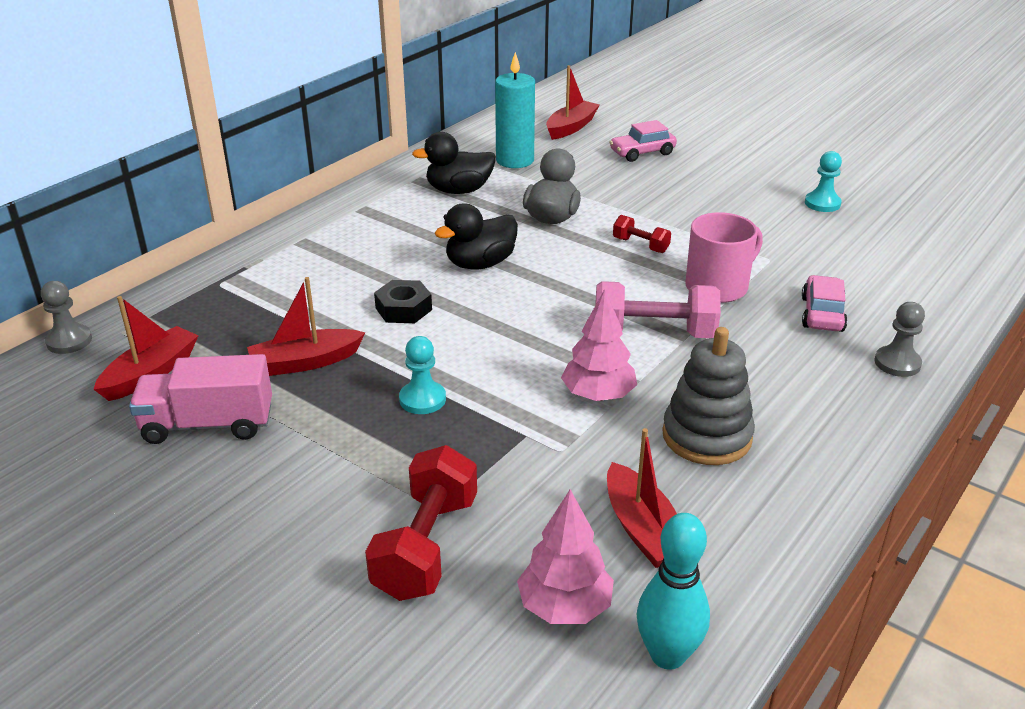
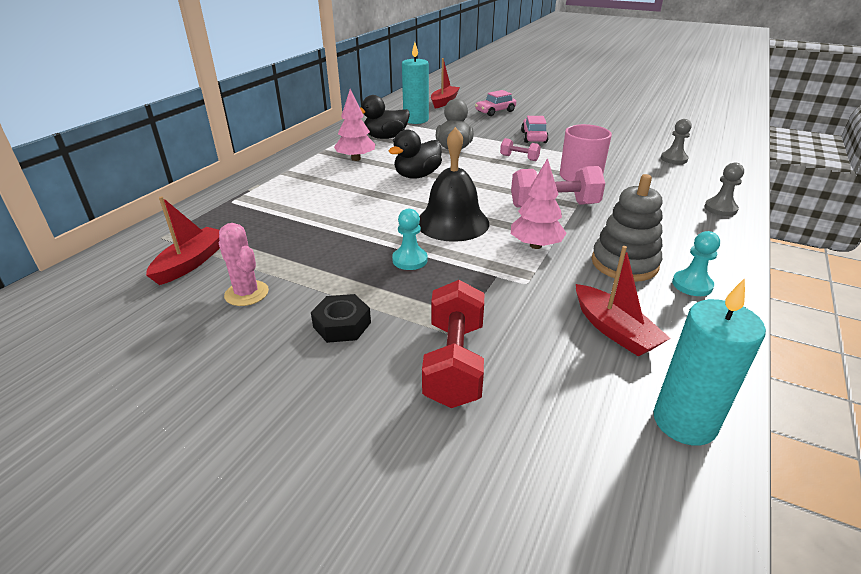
camera: 10 degrees left, 0 degrees up
grey pawn [41,281,92,354] -> grey pawn moved to [661,119,692,164]
pink truck [129,354,272,444] -> pink cactus [218,223,269,306]
red boat [247,277,366,376] -> none
black nut [374,280,432,323] -> black nut moved to [311,294,371,343]
pink tree [517,489,614,624] -> pink tree moved to [334,89,375,161]
red dumbbell [613,215,671,253] -> pink dumbbell [500,138,541,161]
turquoise bowling pin [637,513,710,670] -> turquoise candle [654,278,766,446]
pink car [802,275,848,332] -> pink car moved to [521,116,549,143]
turquoise pawn [805,151,842,212] -> turquoise pawn moved to [672,231,720,296]
none -> black bell [419,127,489,242]

